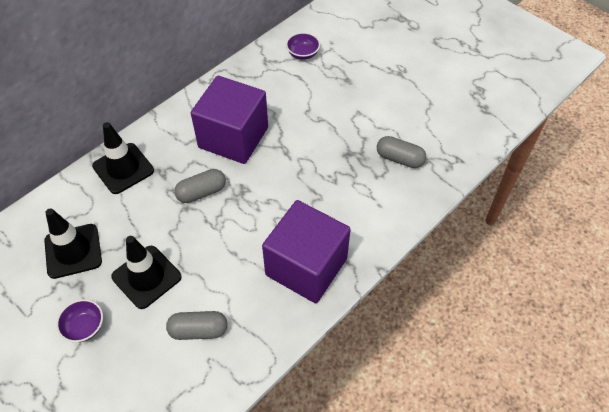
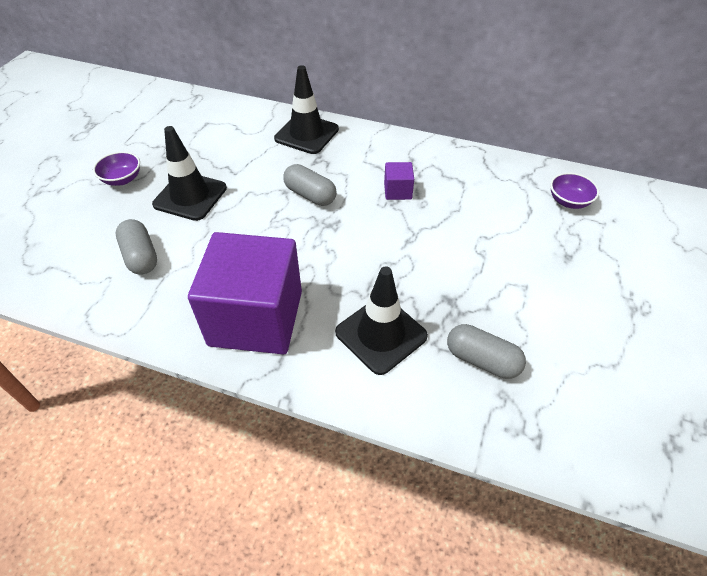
camera: 65 degrees right, 5 degrees down
black traffic cone [44,208,102,279] -> black traffic cone moved to [335,266,428,375]
purple cube [191,76,268,164] -> purple cube [384,162,414,200], size x0.40
grey capsule [377,136,426,168] -> grey capsule turned 60 degrees counterclockwise [447,324,526,379]

